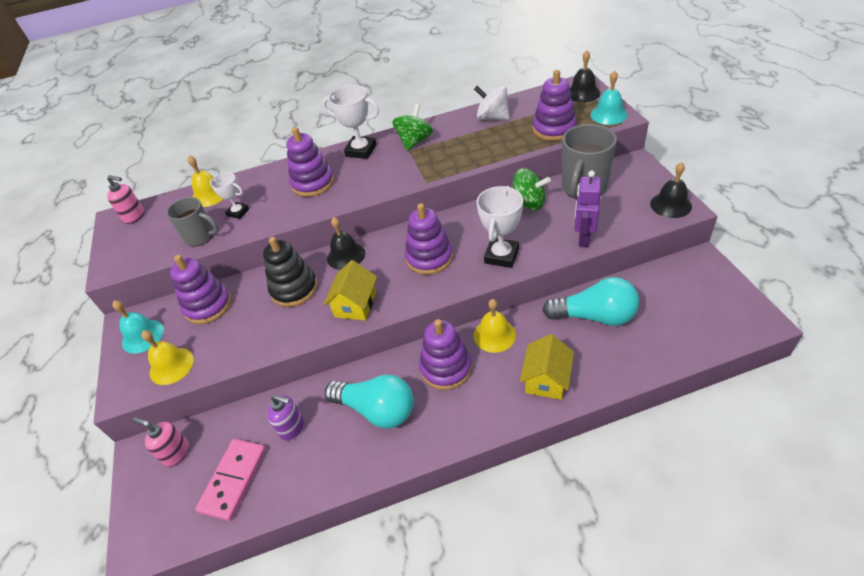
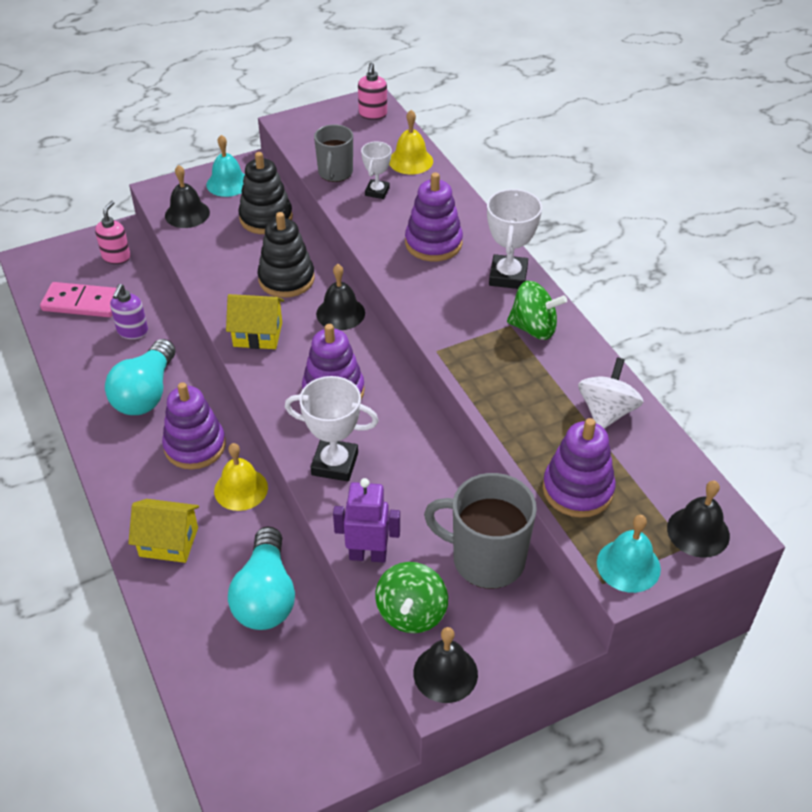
camera: 75 degrees right, 0 degrees up
yellow bell [141,330,194,385] -> black bell [165,165,210,228]
purple stacking toy [170,255,232,324] -> black stacking toy [238,152,293,234]
green spinning top [512,168,551,210] -> green spinning top moved to [375,562,448,633]

